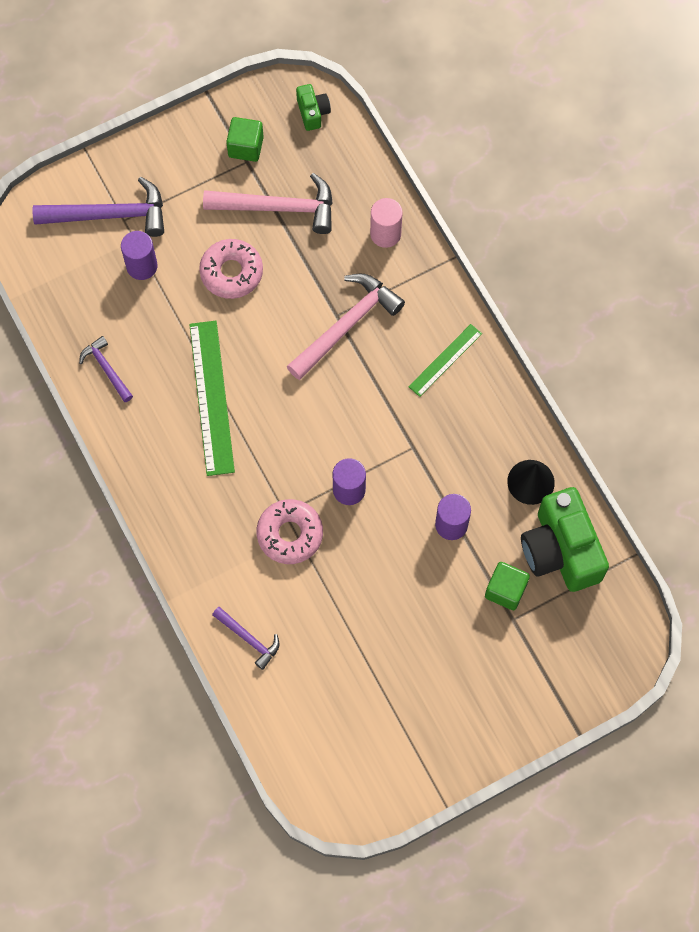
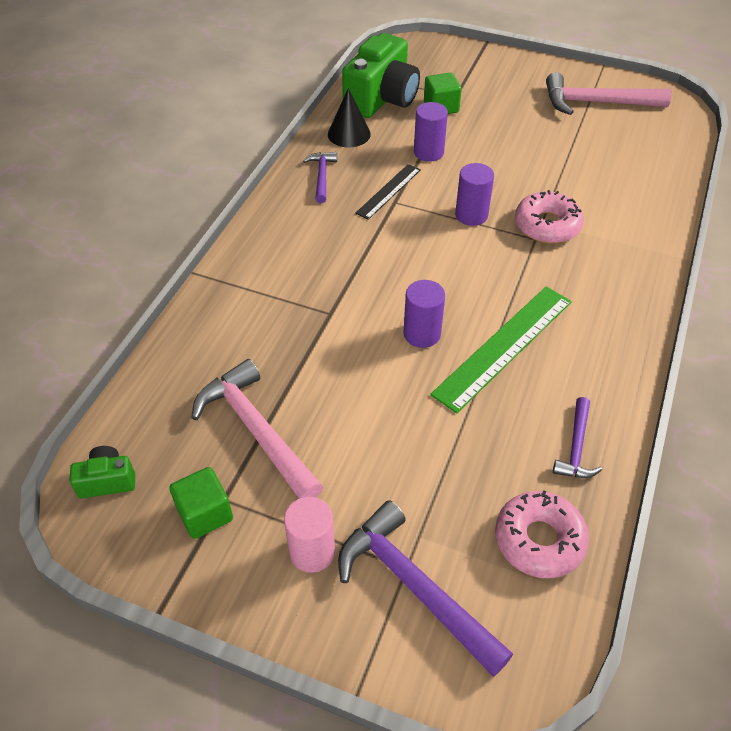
camera: 130 degrees left, 20 degrees down
purple cylinder [121,231,158,280] -> purple cylinder moved to [404,280,445,348]
pink donut [199,239,263,299] -> pink donut moved to [495,490,589,578]
purple hammer [212,607,279,670] -> purple hammer moved to [303,152,337,203]
pink hammer [287,273,405,380] -> pink hammer moved to [546,72,672,115]
green camera [296,84,331,131] -> green camera turned 45 degrees clockwise [70,446,135,498]
pink cylinder [370,198,403,248] -> pink cylinder moved to [284,497,335,573]
green ruler [408,324,482,397] -> none
none -> black ruler [355,164,421,220]

